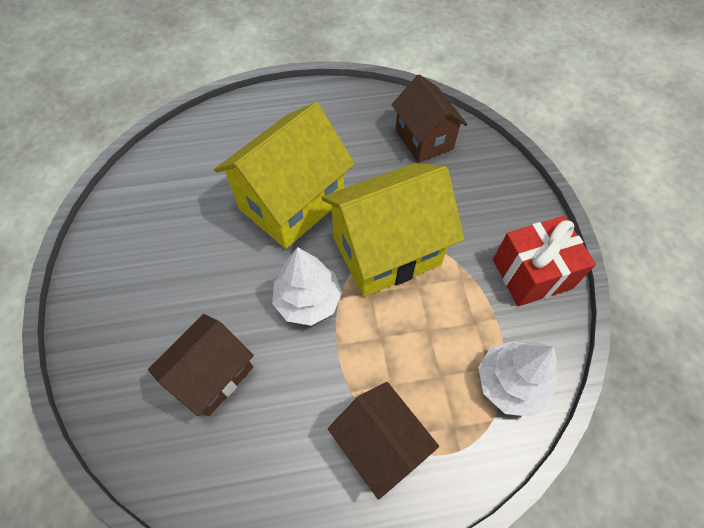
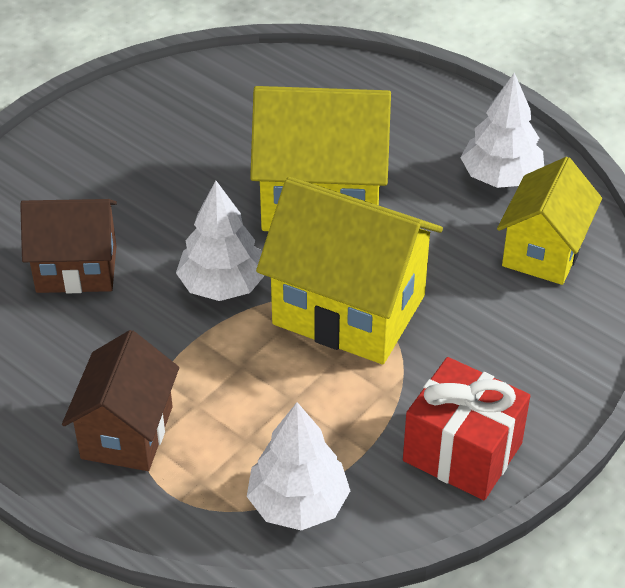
camera: 50 degrees right, 15 degrees down
brown house [392,74,467,163] -> yellow house [497,157,602,285]
none -> white tree [460,72,544,188]

